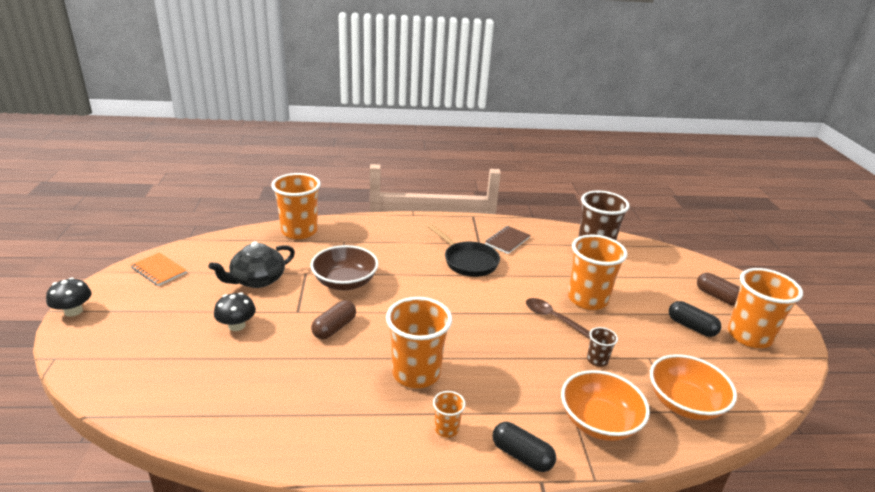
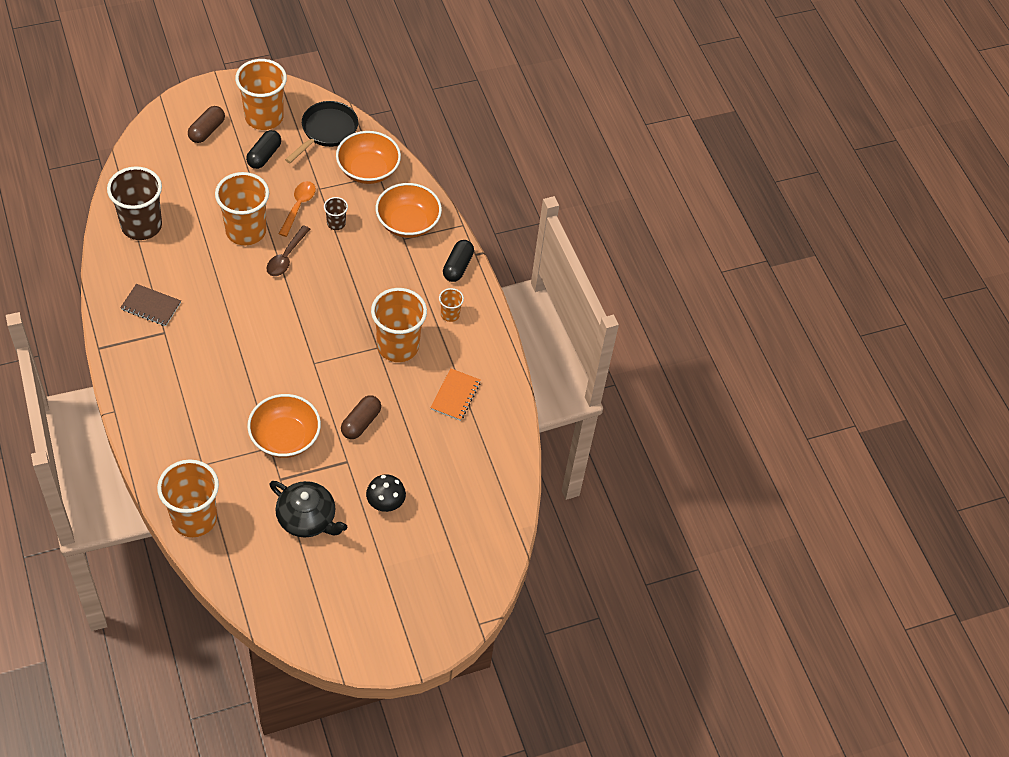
camera: 110 degrees left, 25 degrees up
black mushroom [46,277,91,317] -> none
orange notebook [131,253,187,286] -> orange notebook moved to [430,368,481,421]
brown bowl [311,245,378,290] -> orange bowl [247,394,321,458]
brown capsule [311,300,356,339] -> brown capsule turned 75 degrees counterclockwise [341,395,381,439]
black pan [428,224,500,277] -> black pan moved to [285,101,358,163]
none -> orange spoon [279,181,316,237]

